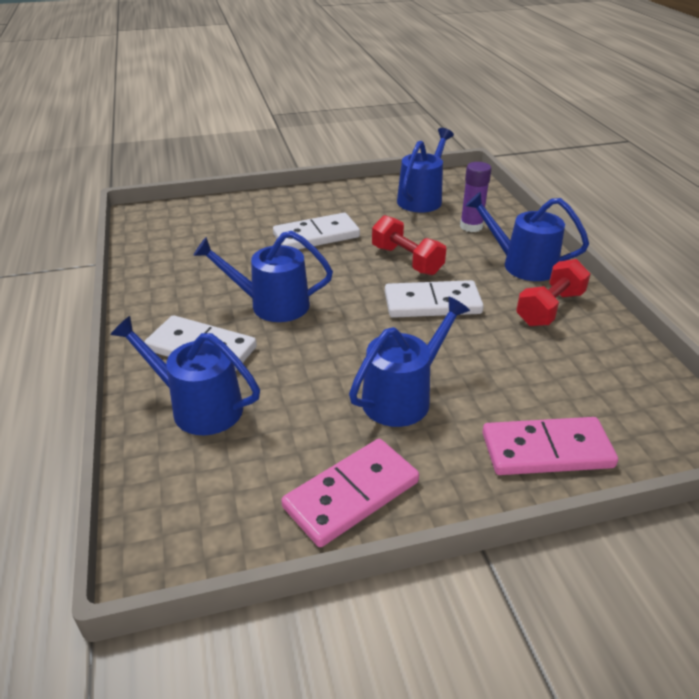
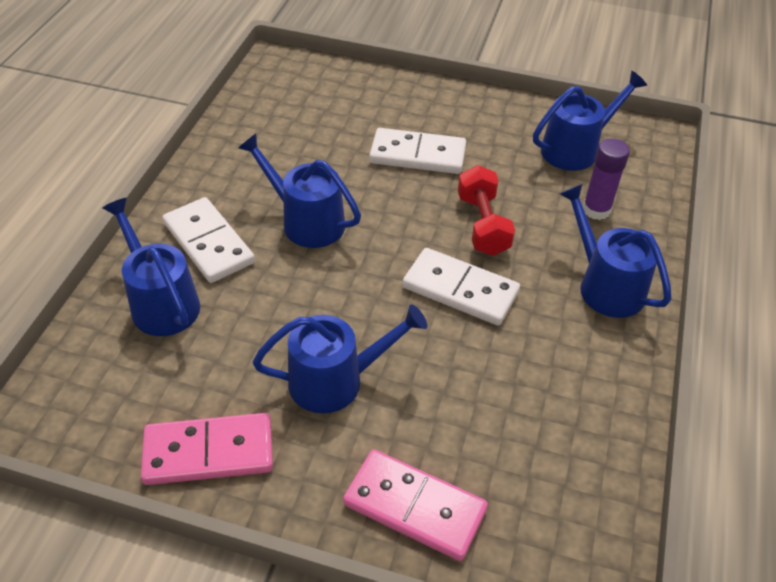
camera: 30 degrees right, 10 degrees up
red dumbbell [516,259,590,326] -> none

